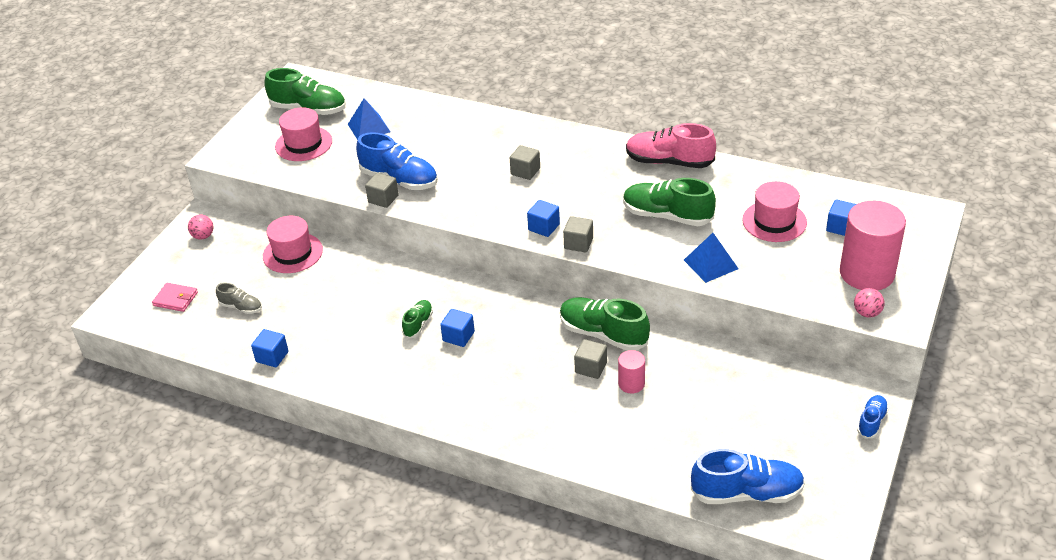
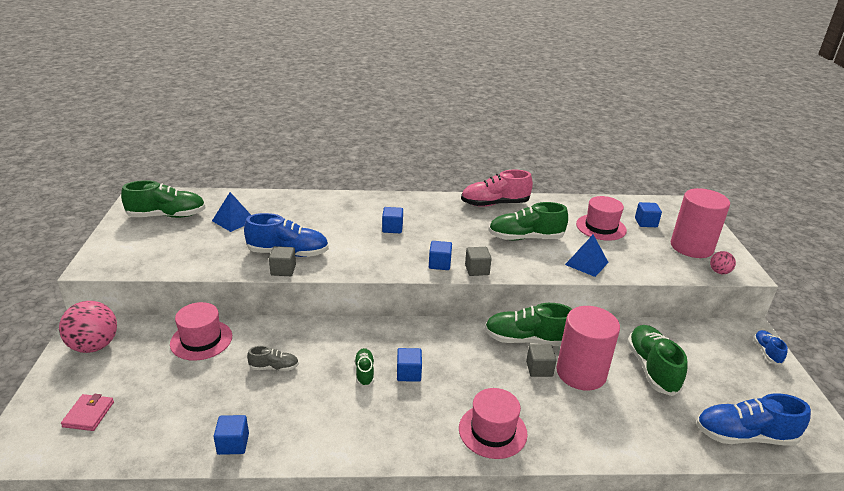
camera: 30 degrees left, 10 degrees down
pink wallet [152,283,198,312] -> pink wallet turned 75 degrees counterclockwise [61,394,114,431]
pink ball [188,215,213,240] -> pink ball [59,301,117,353], size x1.96
grey shoe [216,283,262,314] -> grey shoe moved to [247,346,299,371]
pink hat [275,107,332,161] -> pink hat moved to [459,388,528,459]
grey cube [510,145,540,180] -> blue cube [382,207,403,233]
pink cylinder [618,350,645,393] -> pink cylinder [556,306,620,391], size x2.09
blue shoe [691,449,805,504] -> blue shoe turned 150 degrees counterclockwise [696,393,811,446]
none -> green shoe [627,325,687,396]

